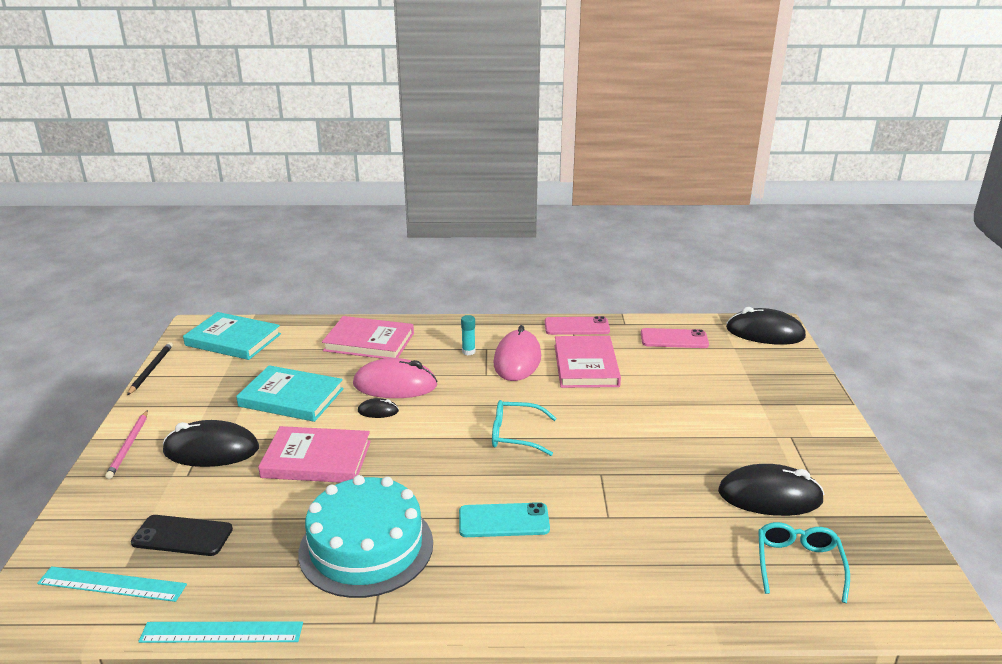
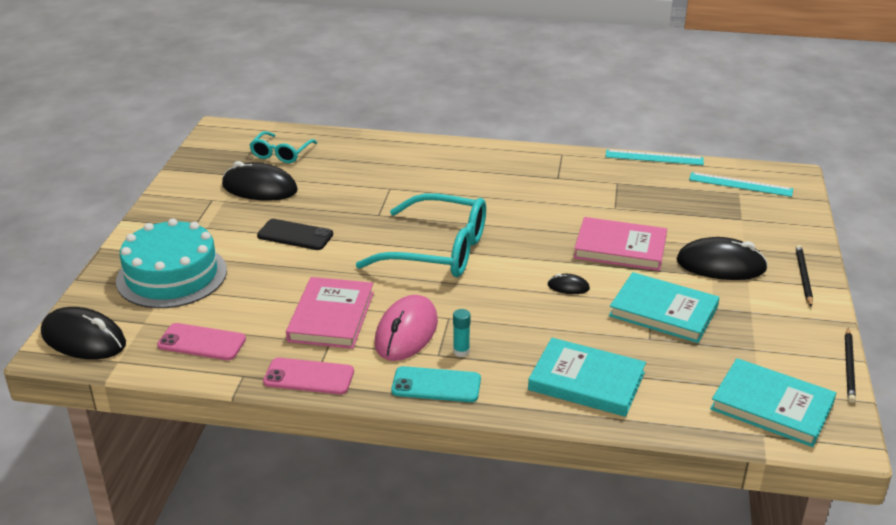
camera: 170 degrees left, 5 degrees up
pink pencil [105,410,148,479] -> black pencil [796,245,813,307]
black phone [131,515,233,556] -> black phone moved to [257,219,333,250]
turquoise cake [298,475,433,598] -> turquoise cake moved to [116,218,227,308]
pink book [322,316,414,359] -> turquoise book [528,338,646,417]
pink mouse [353,358,438,398] -> none
turquoise phone [459,502,550,537] -> turquoise phone moved to [391,366,481,402]
turquoise glasses [492,400,557,456] -> turquoise glasses [356,193,486,277], size x1.87

